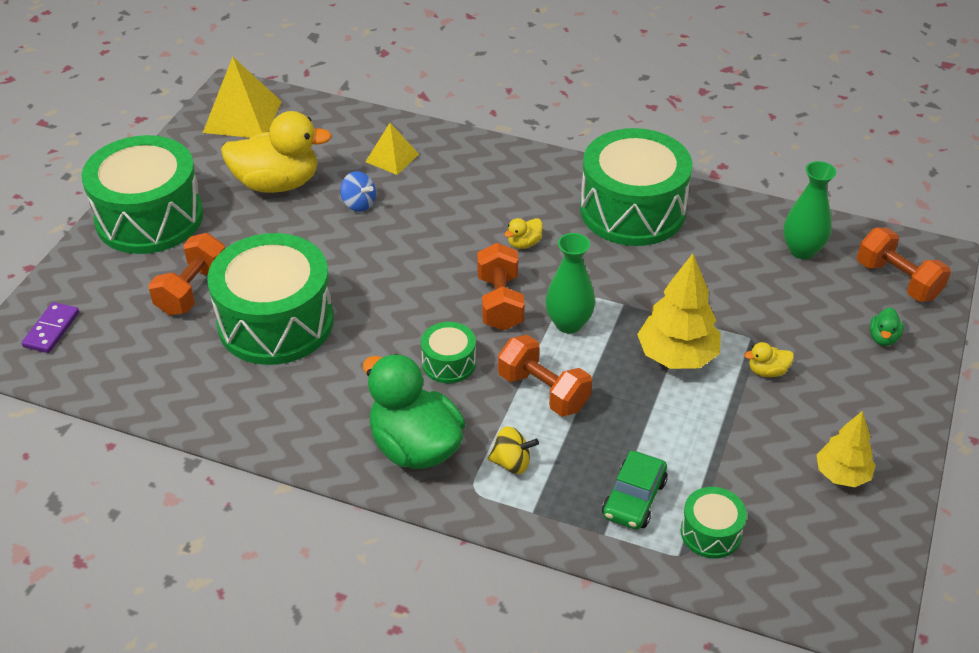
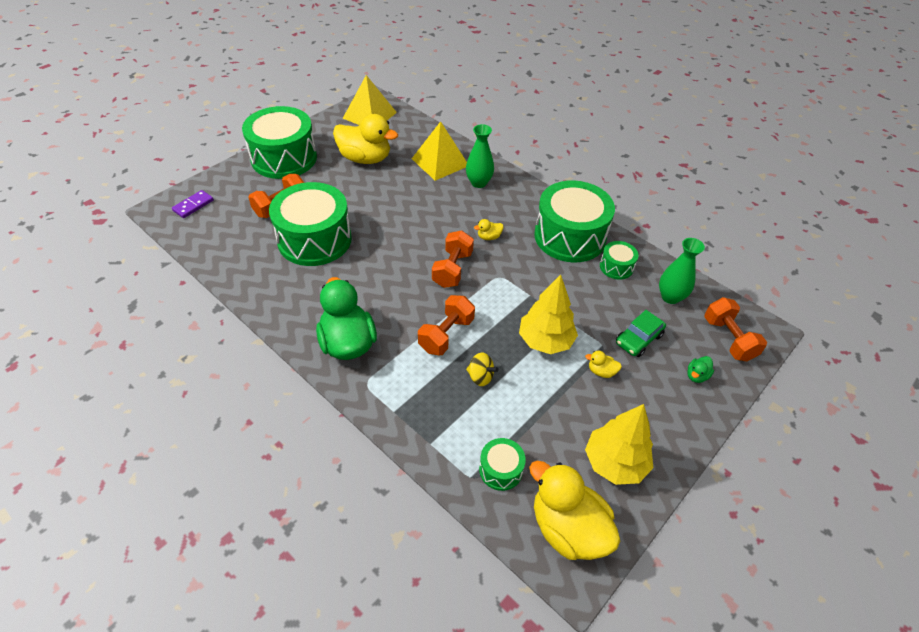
camera: 20 degrees right, 5 degrees up
blue spinning top [340,171,376,212] -> none
yellow pyramid [366,123,419,175] -> yellow pyramid [412,121,467,181], size x1.68
green drum [421,322,476,383] -> green drum moved to [600,241,638,280]
yellow spinning top [488,426,539,474] -> yellow spinning top moved to [466,353,499,386]
orange dumbbell [498,335,592,416] -> orange dumbbell turned 60 degrees clockwise [418,295,475,355]
green vase [546,233,595,333] -> green vase moved to [466,124,494,188]
green car [602,451,668,530] -> green car moved to [616,310,666,357]
yellow tree [816,411,876,487] -> yellow tree [585,404,653,485], size x1.56
none -> yellow duck [529,461,620,560]

